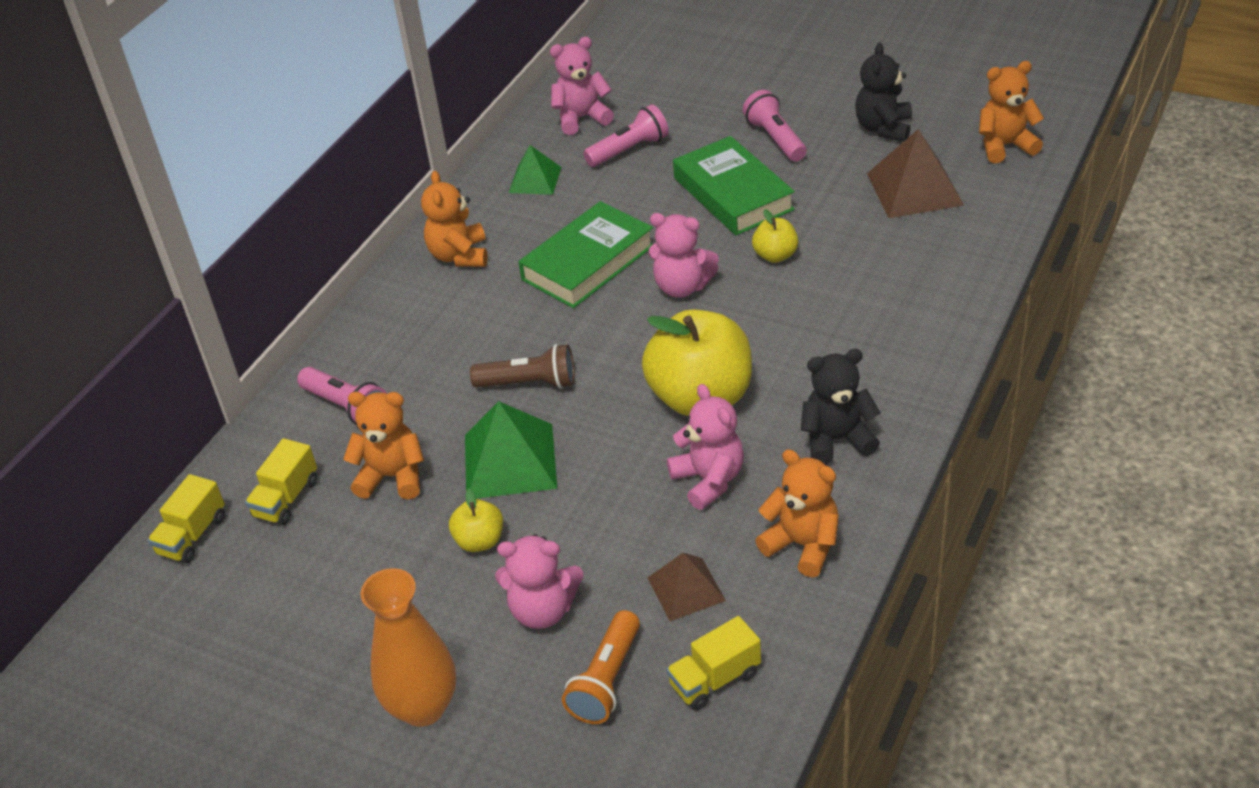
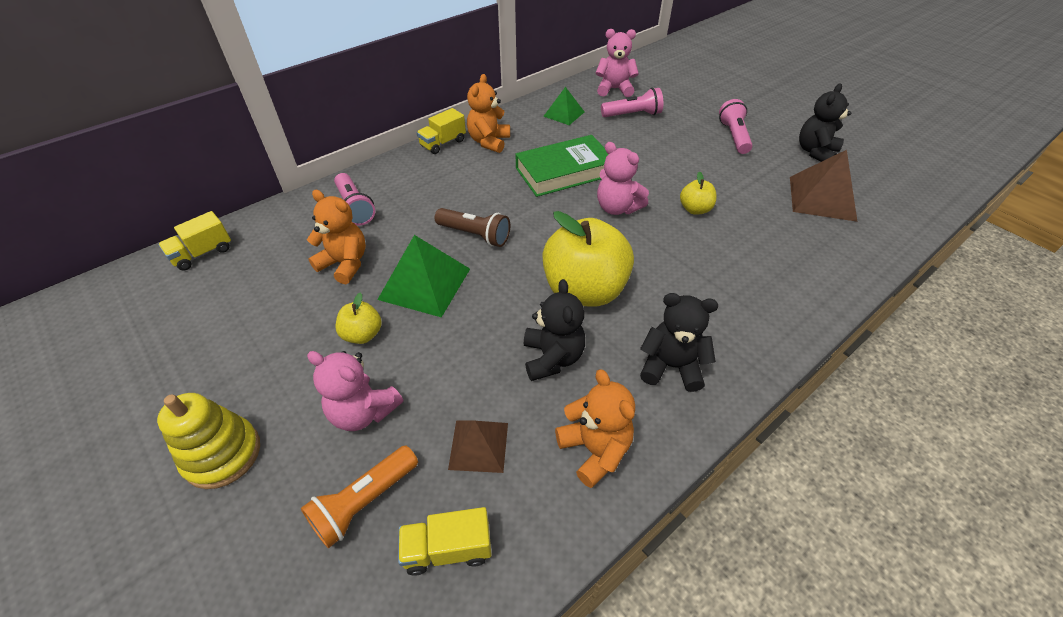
camera: 20 degrees right, 5 degrees up
yellow truck [245,438,317,525] -> yellow truck moved to [417,108,466,154]
orange vase [361,568,456,727] -> yellow stacking toy [157,393,260,489]
pink teddy bear [667,384,744,510] -> black teddy bear [524,279,585,381]
green book [673,136,795,235] -> none
orange teddy bear [979,61,1044,163] -> none

